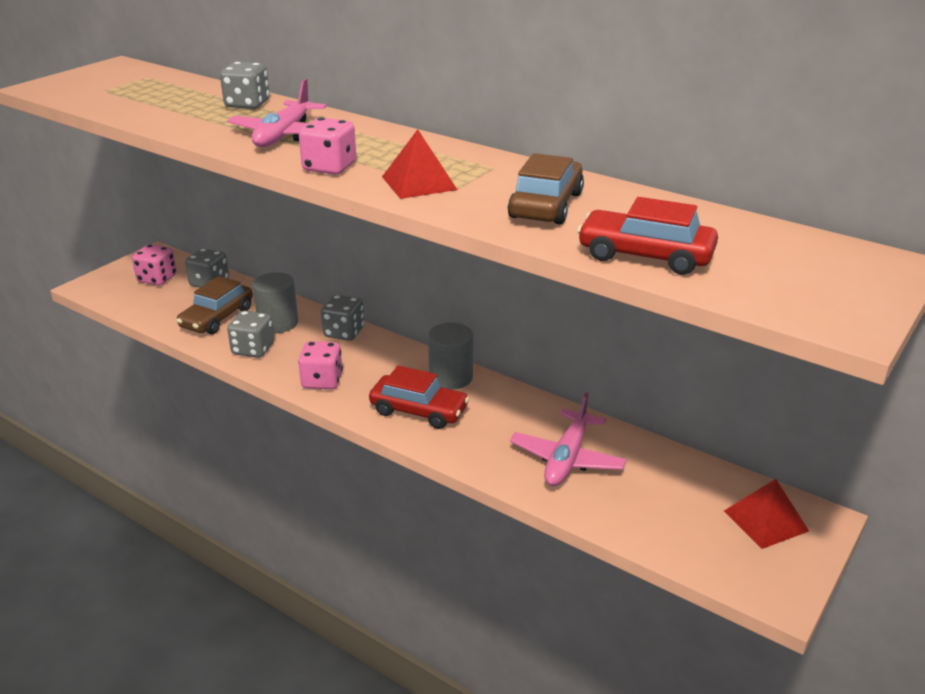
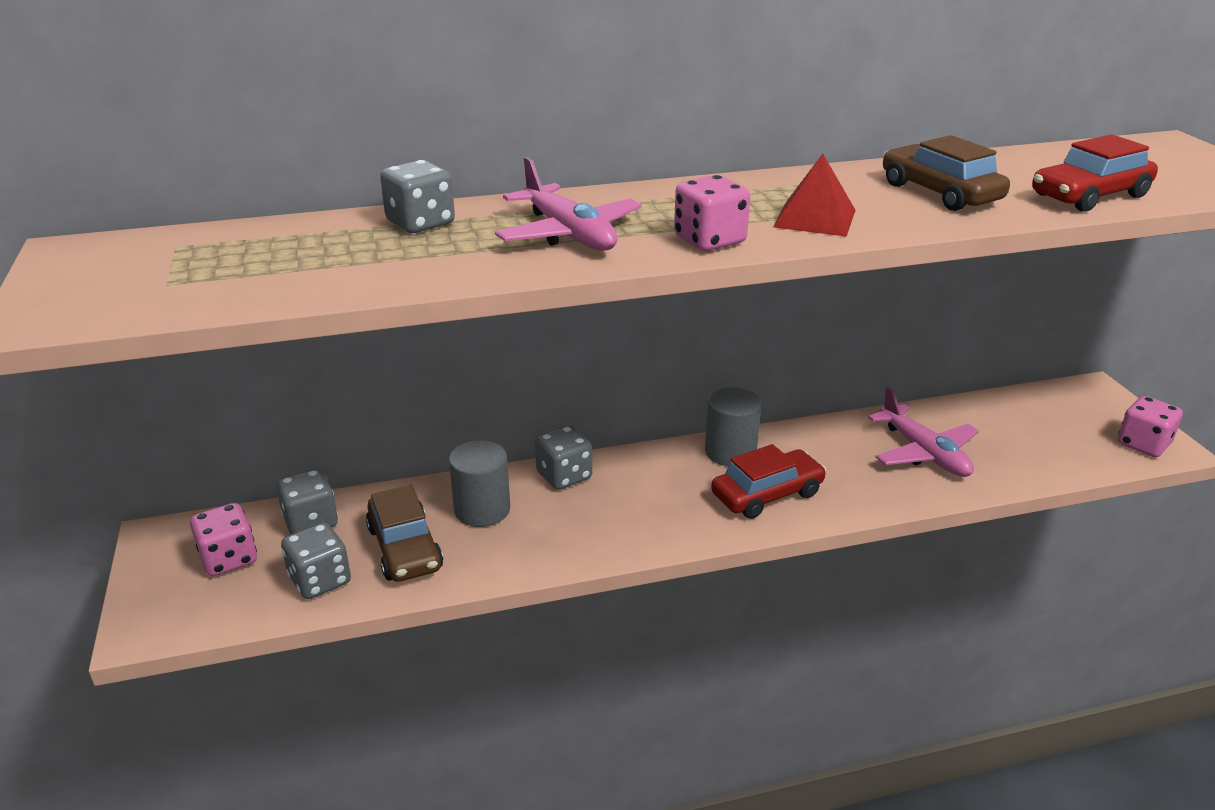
camera: 50 degrees left, 0 degrees up
grey dice [227,310,274,358] -> grey dice moved to [281,522,351,599]
pink dice [298,341,343,389] -> pink dice moved to [1118,396,1183,457]
red pyramid [724,479,809,549] -> none

